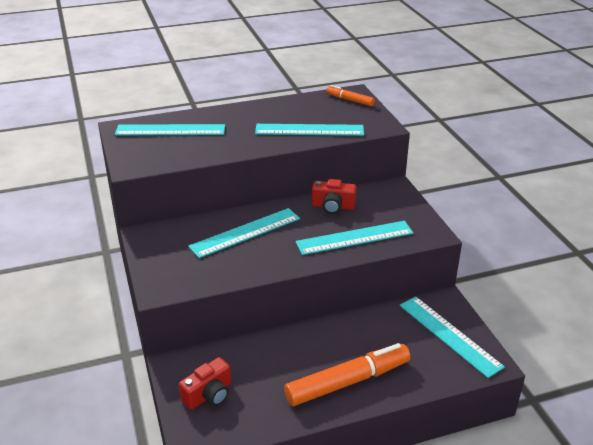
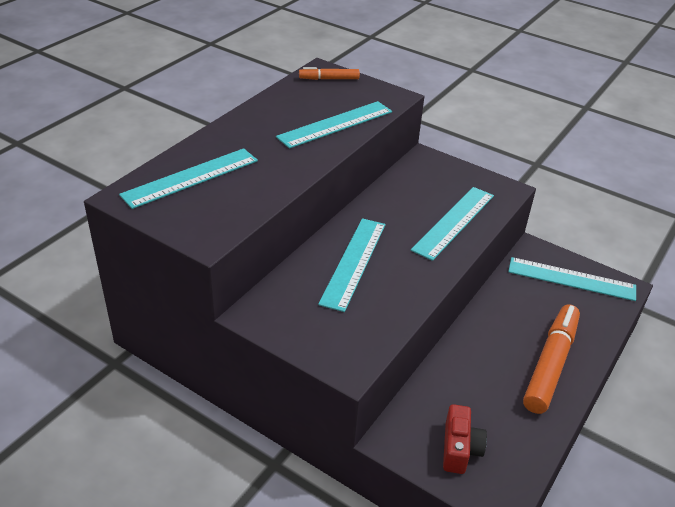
camera: 40 degrees left, 5 degrees up
red camera [312,179,356,214] -> none

